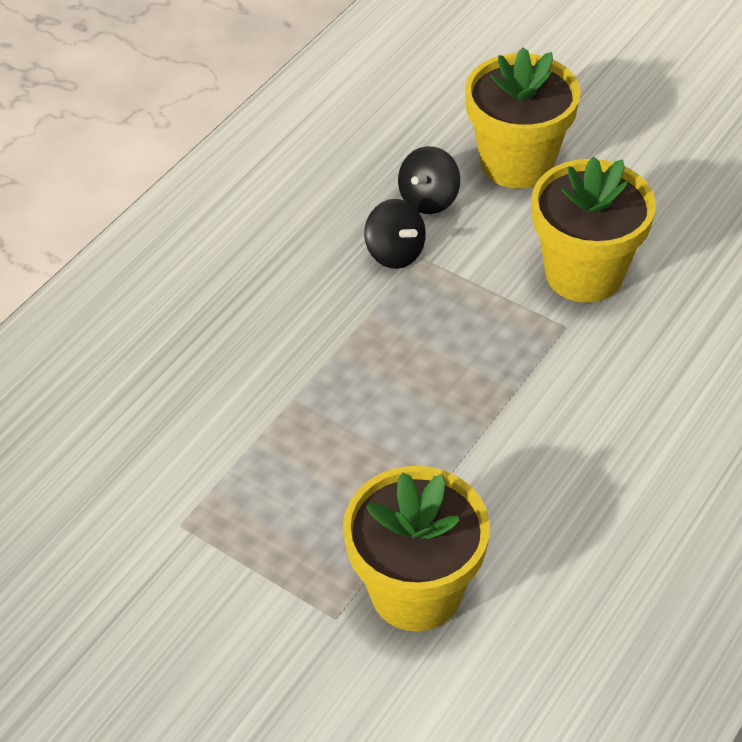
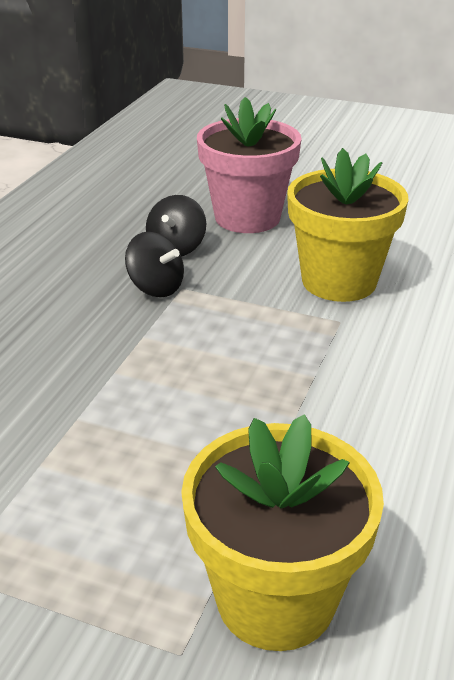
camera: 15 degrees left, 15 degrees down
yellow flower pot [465,47,581,189] -> pink flower pot [197,97,301,233]

